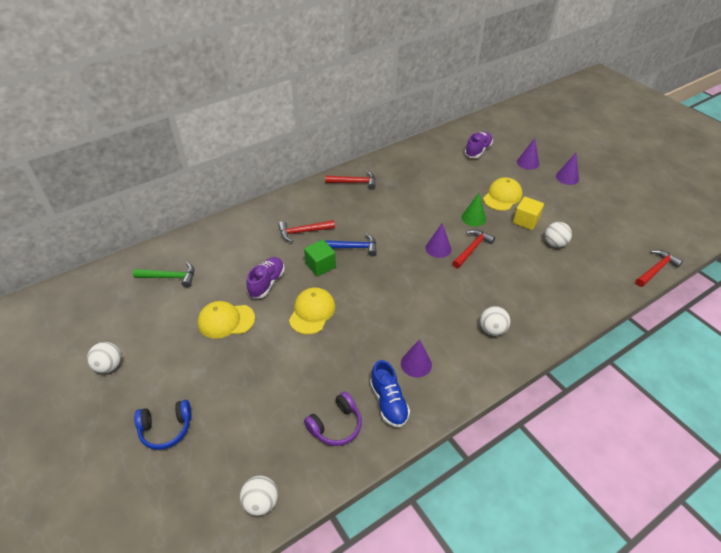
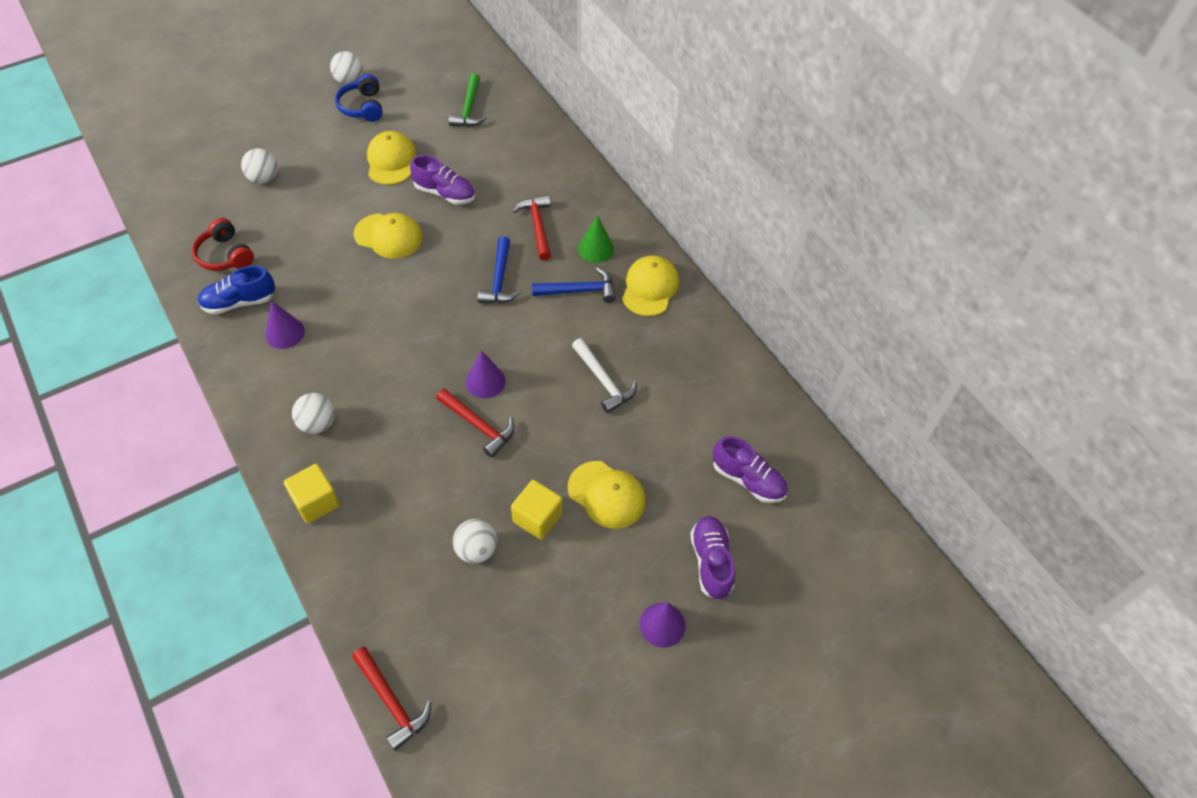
camera: 90 degrees right, 10 degrees up
blue headphones [134,400,192,450] -> blue headphones moved to [335,74,383,122]
white ball [240,475,278,516] -> white ball moved to [241,148,278,184]
green cube [304,240,336,276] -> none
purple headphones [304,392,362,446] -> red headphones [192,218,254,271]
red hammer [325,171,376,190] -> yellow cap [622,255,679,316]
green cone [462,193,486,227] -> green cone moved to [578,215,614,263]
purple cone [517,138,539,170] -> purple shoe [690,516,735,600]
none -> yellow cube [284,464,340,523]
none -> blue hammer [532,267,615,303]
none -> white hammer [572,338,637,413]

